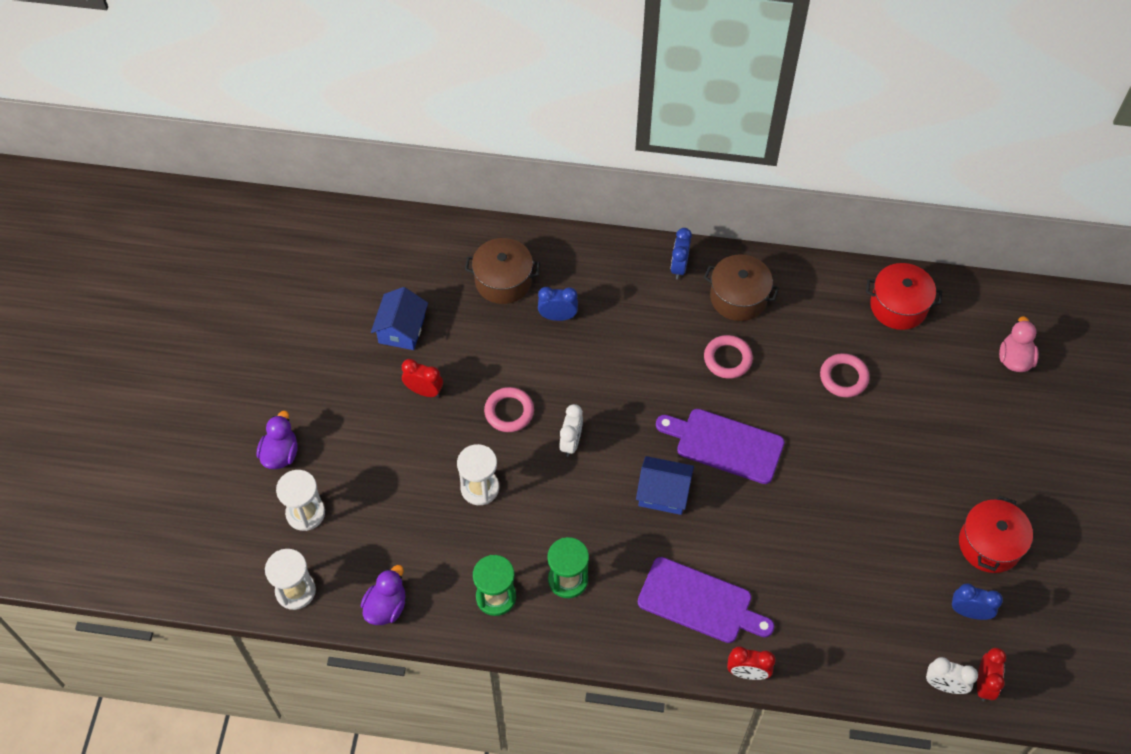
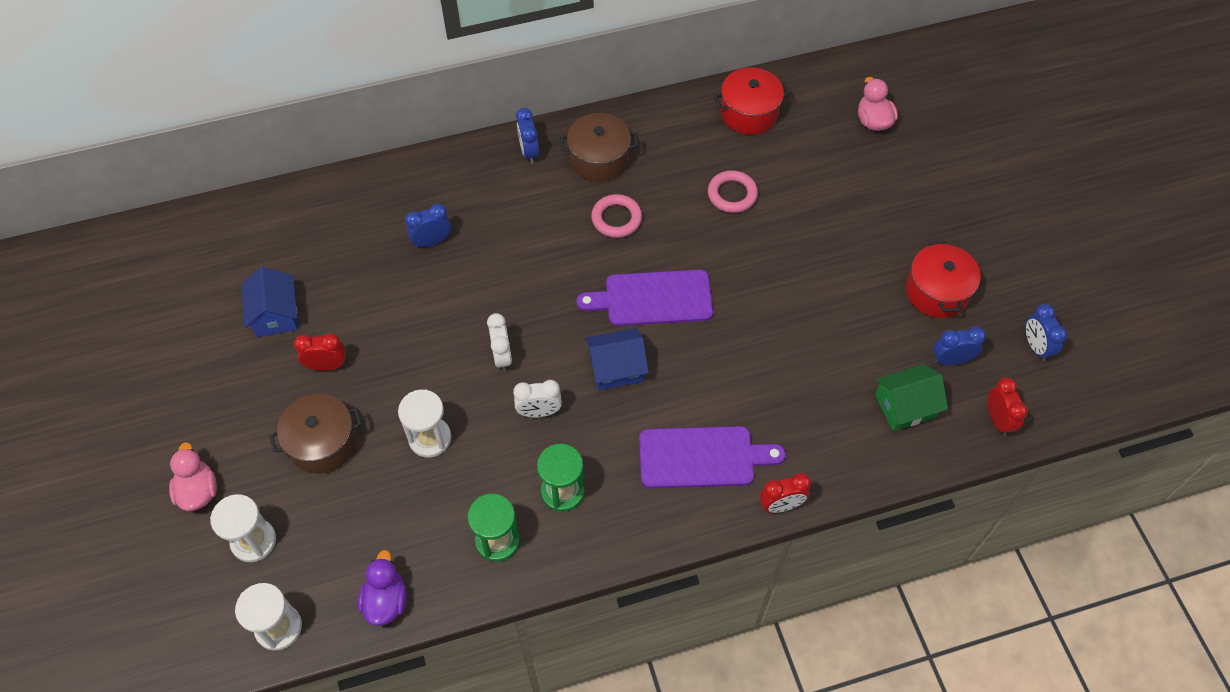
camera: 25 degrees left, 0 degrees up
purple duck [257,411,298,469] -> pink duck [169,442,217,511]
brown pot [465,238,540,304] -> brown pot moved to [269,394,362,474]
pink ring [484,387,534,432] -> none
white clock [926,657,978,694] -> white clock moved to [513,380,562,418]
none -> green house [875,364,948,431]
none -> blue clock [1025,304,1067,361]

